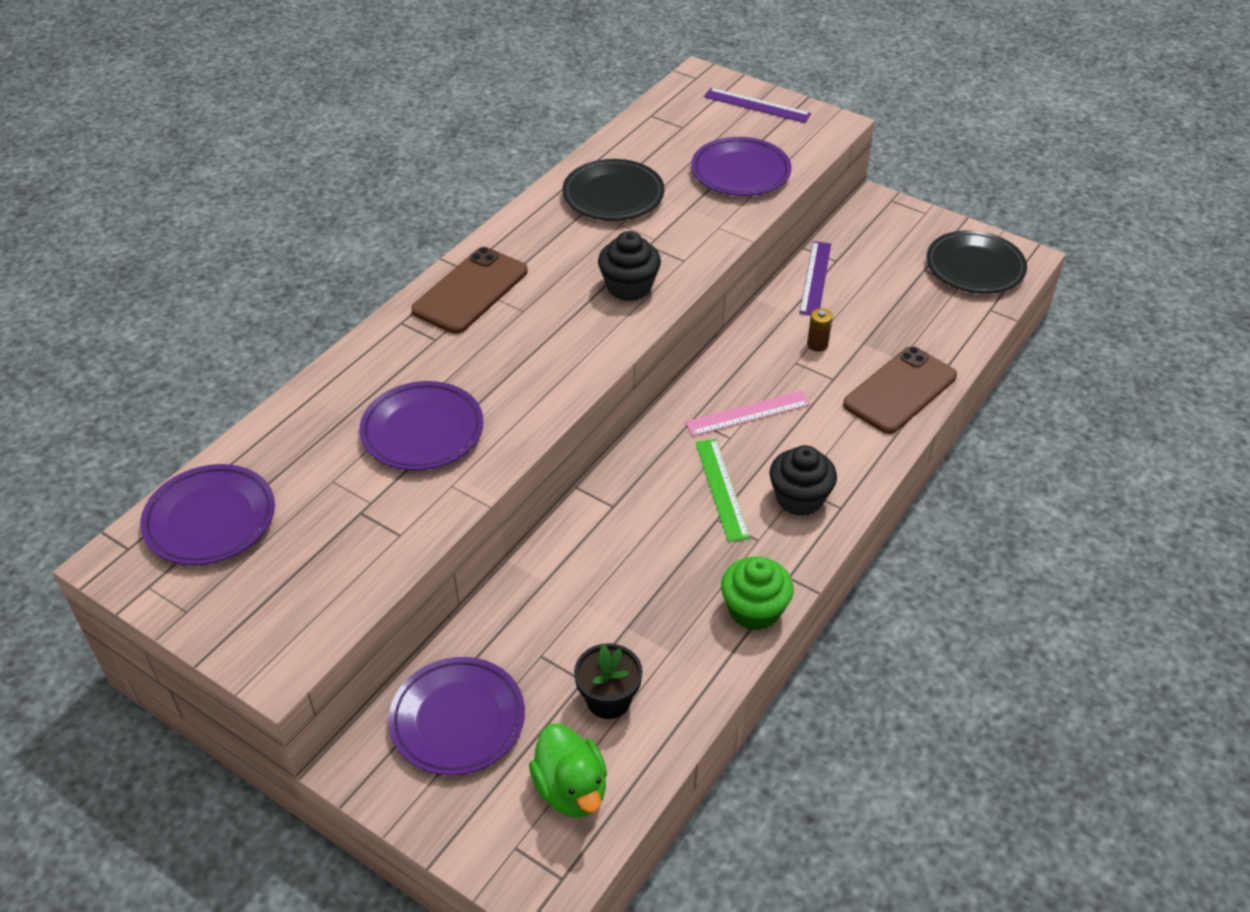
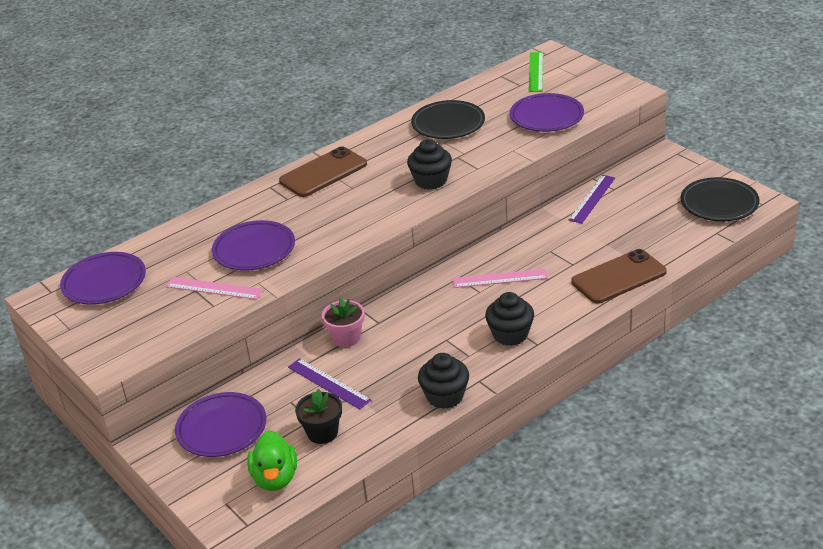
camera: 20 degrees right, 10 degrees down
green ruler [696,439,750,542] -> green ruler moved to [529,52,543,92]
purple ruler [704,88,811,123] -> purple ruler moved to [288,358,371,409]
green cupcake [721,556,794,630] -> black cupcake [418,353,469,409]
brown battery [807,308,833,352] -> none
none -> pink ruler [166,277,263,300]
none -> pink flower pot [322,297,365,347]

